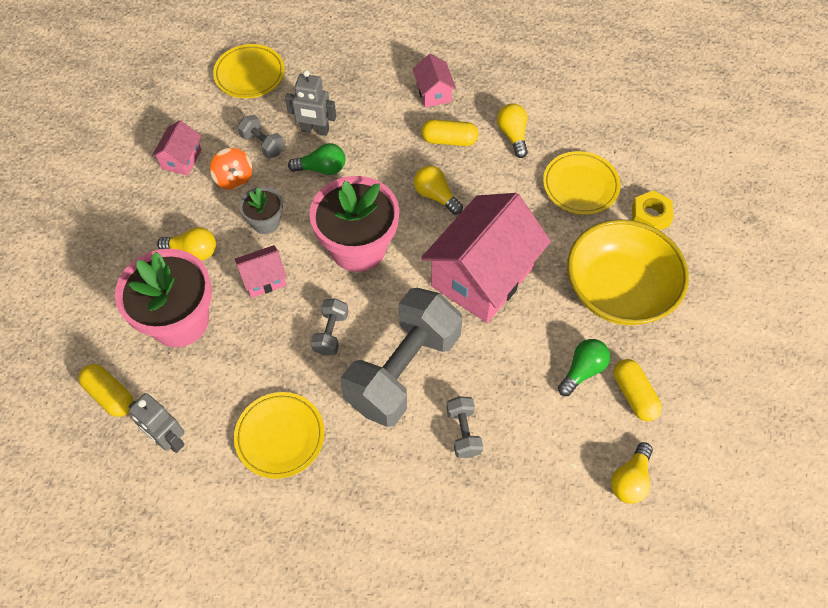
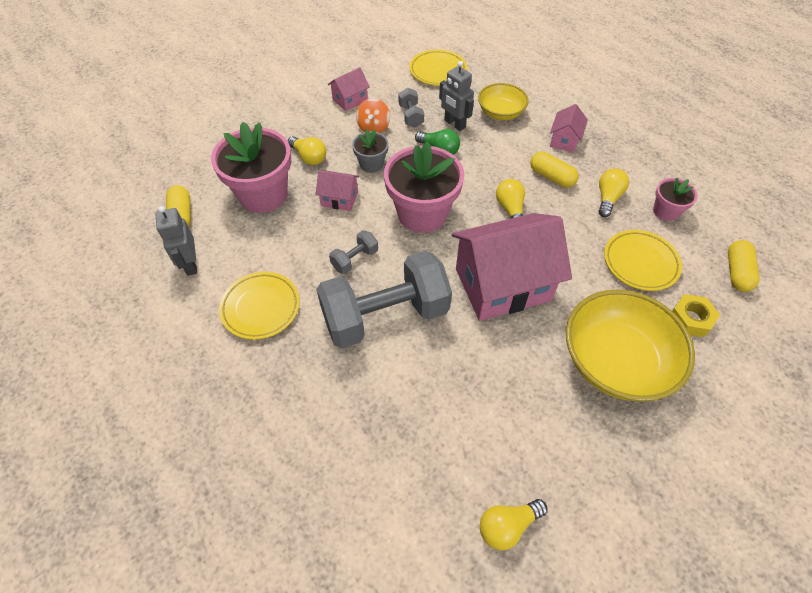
camera: 35 degrees right, 5 degrees down
grey dumbbell [446,396,483,458] -> none
green light bulb [558,339,610,396] -> none
yellow capsule [614,359,662,421] -> yellow capsule moved to [728,240,759,292]
none -> yellow bowl [478,83,529,120]
none -> pink flower pot [653,178,698,221]

